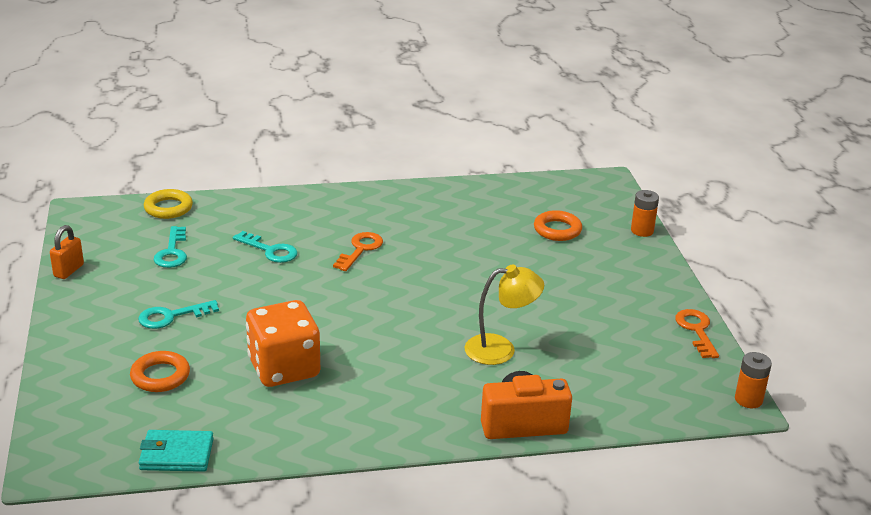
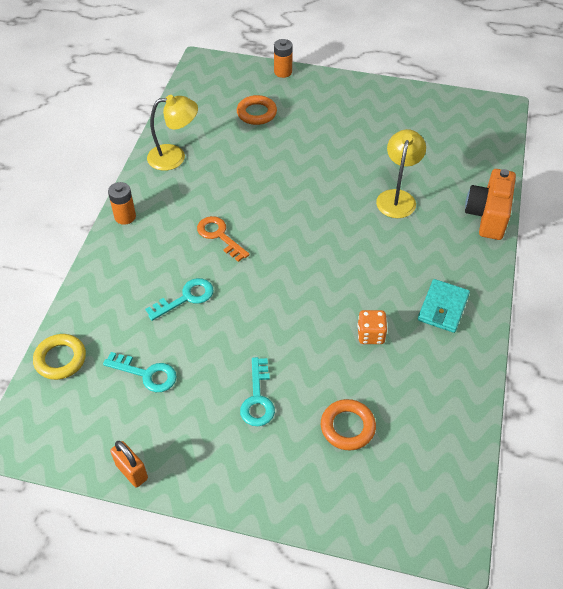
camera: 65 degrees left, 20 degrees up
turquoise wallet [139,430,214,472] -> turquoise wallet moved to [418,279,470,333]
orange dice [246,300,320,387] -> orange dice [357,310,387,344], size x0.49
orange key [675,309,719,358] -> none
orange battery [735,352,772,408] -> orange battery moved to [108,182,136,225]
none -> yellow lamp [147,95,198,171]

